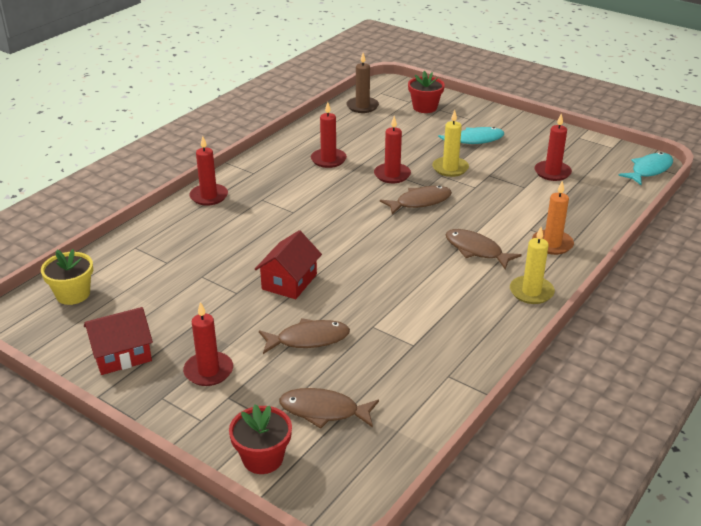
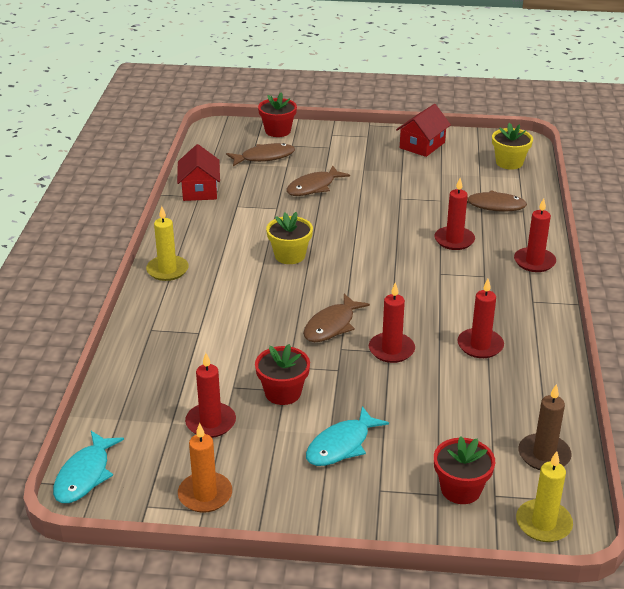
camera: 150 degrees right, 0 degrees up
red candle [183,302,233,386] -> red candle moved to [434,178,475,250]
red house [255,230,322,299] -> red house moved to [177,144,220,201]
yellow candle [432,110,469,177] -> yellow candle moved to [516,451,573,542]
brown fish [445,229,522,269] -> brown fish moved to [467,190,527,212]
orange candle [532,181,574,255] -> orange candle moved to [178,423,232,513]
none -> red flower pot [255,344,310,405]
none -> yellow flower pot [266,212,313,264]

